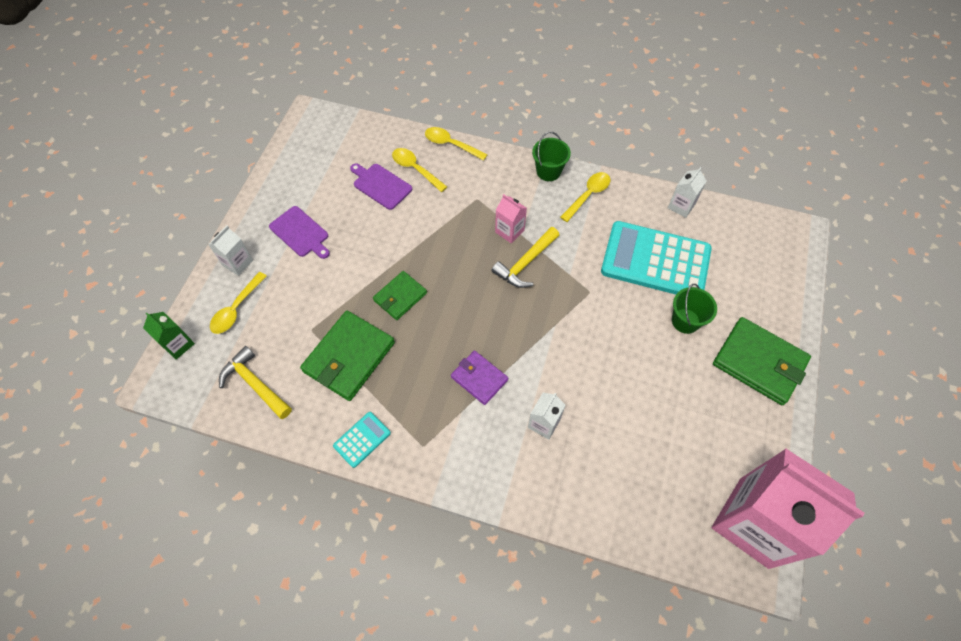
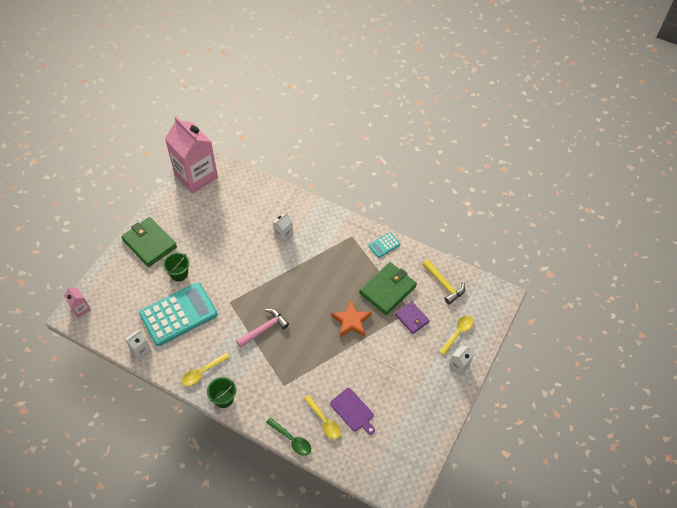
camera: 170 degrees left, 5 degrees down
green carton [143,312,195,360] -> none
purple cutting board [269,206,330,259] -> none
green wallet [373,271,427,320] -> orange star [331,300,372,337]
yellow spoon [425,127,488,161] -> green spoon [266,417,311,456]
purple wallet [451,350,508,405] -> purple wallet moved to [395,301,430,334]
yellow hammer [491,227,559,288] -> pink hammer [236,309,289,348]
pink carton [495,194,527,243] -> pink carton moved to [64,287,91,318]
turquoise calculator [601,221,712,294] -> turquoise calculator turned 60 degrees counterclockwise [139,283,218,346]

